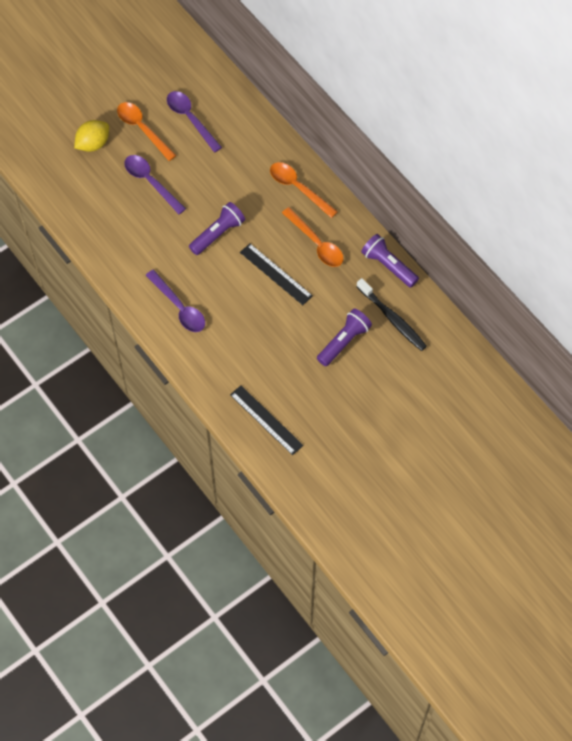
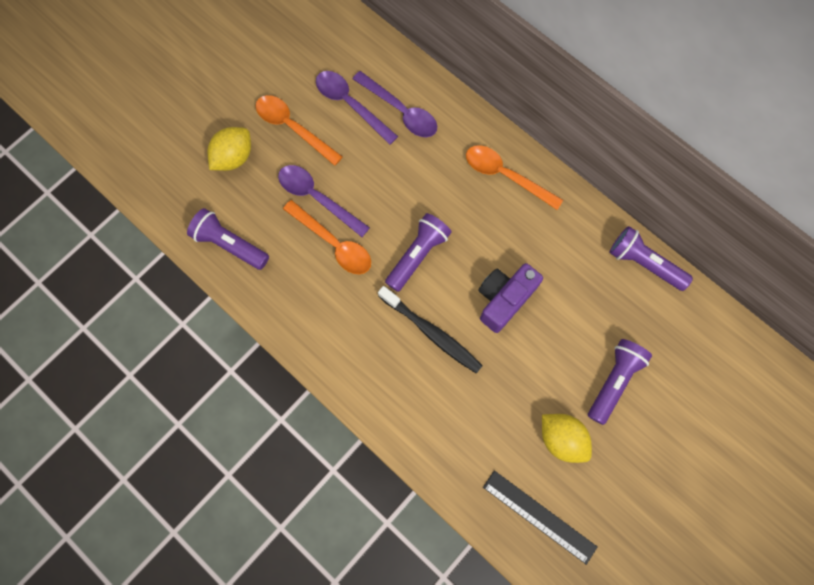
camera: 10 degrees left, 10 degrees up
purple spoon [146,270,205,332] -> purple spoon moved to [353,71,437,137]
black ruler [240,243,313,305] -> purple camera [479,263,543,333]
orange spoon [282,207,344,267] -> orange spoon moved to [283,200,371,274]
black toothbrush [356,278,427,351] -> black toothbrush moved to [378,286,483,374]
none -> purple flashlight [187,208,269,270]
none -> yellow lemon [542,414,592,463]

